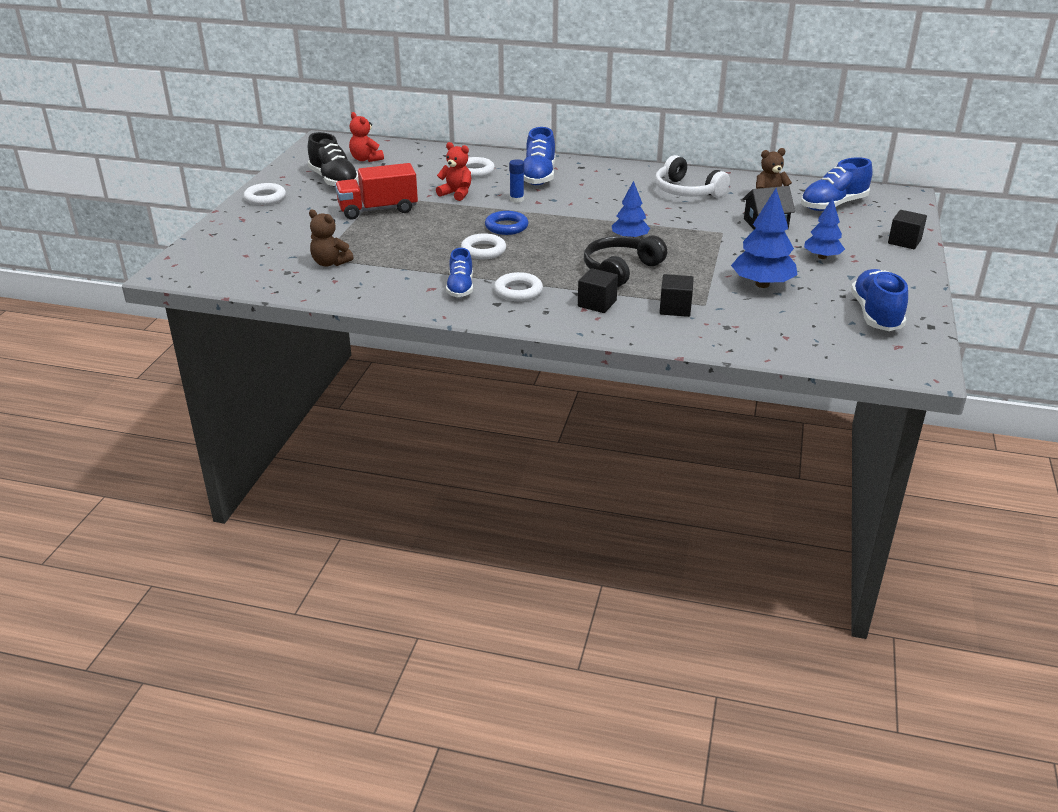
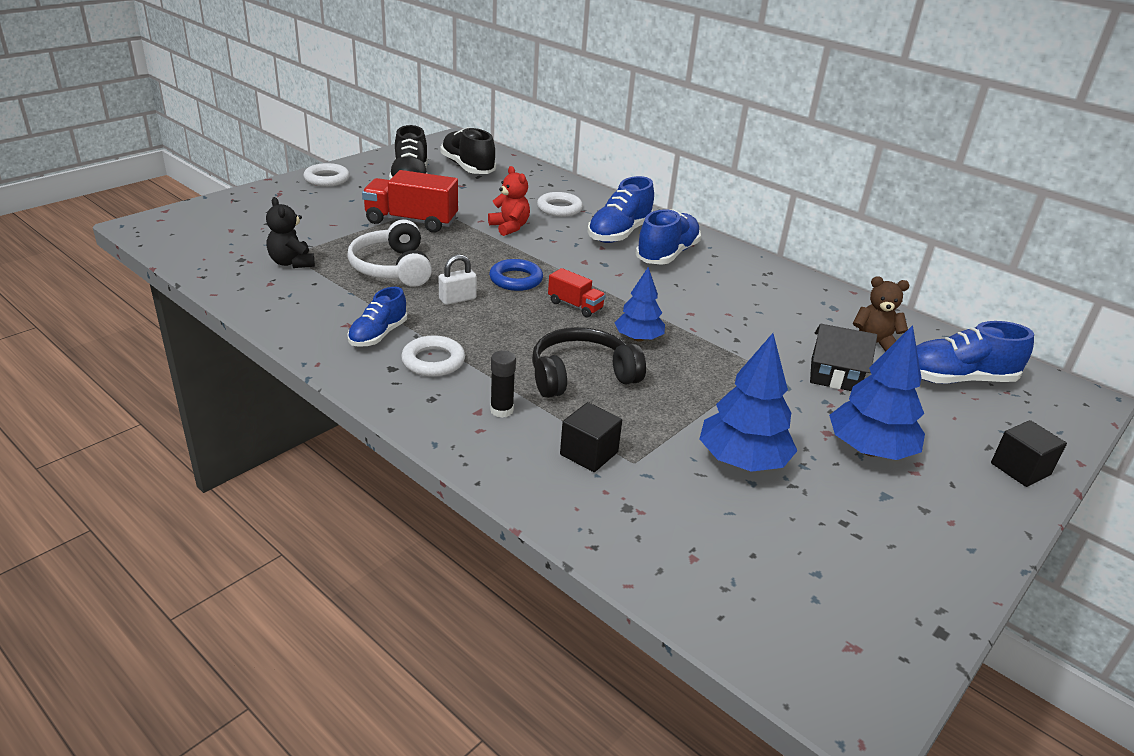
camera: 25 degrees right, 0 degrees up
brown teddy bear [309,210,353,267] -> black teddy bear [266,197,315,268]
red teddy bear [349,112,384,162] -> black shoe [440,127,496,174]
white ring [461,233,506,259] -> white padlock [439,254,477,305]
blue glue stick [509,159,524,203] -> none
black cube [578,268,618,313] -> black glue stick [490,350,516,418]
white headphones [655,155,730,197] -> white headphones moved to [347,219,432,287]
blue tree [804,198,845,259] -> blue tree [829,325,925,460], size x1.55
blue shoe [851,269,908,331] -> blue shoe moved to [636,209,701,265]
none -> red truck [548,268,606,318]

